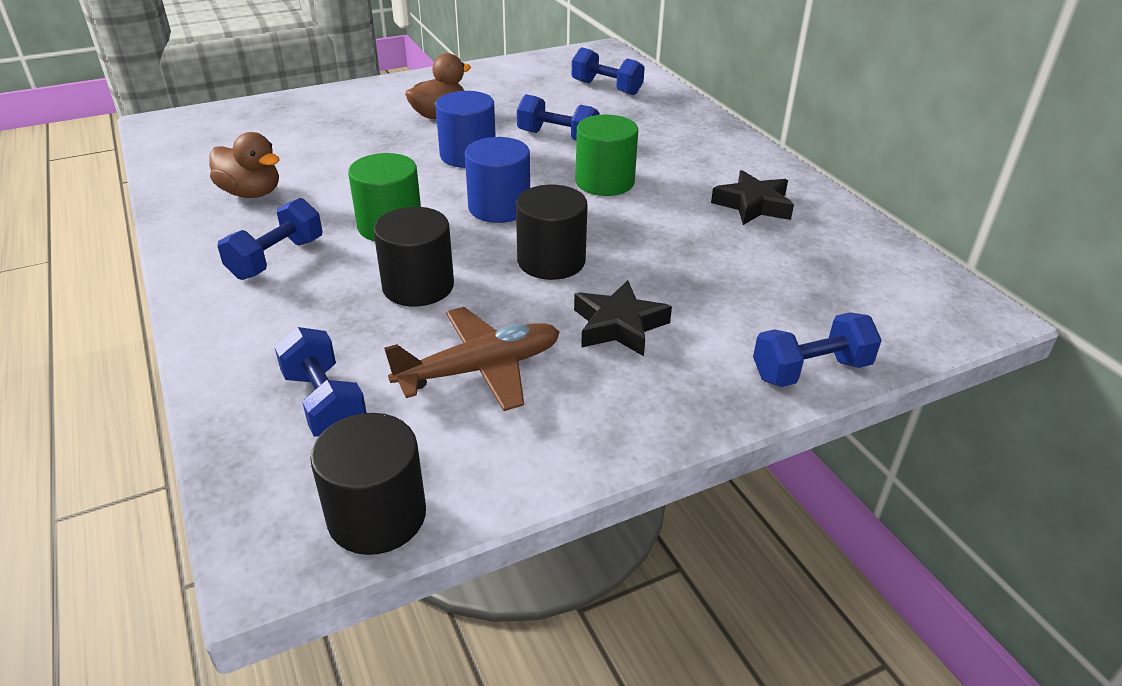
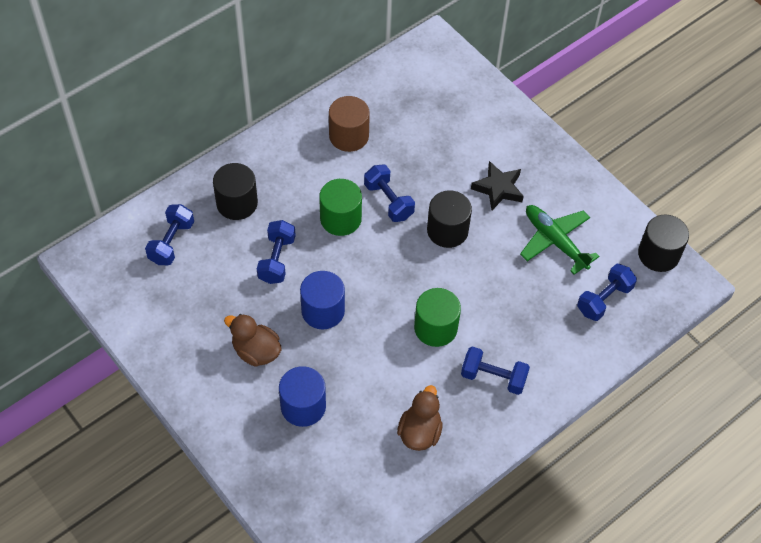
camera: 105 degrees left, 20 degrees up
black cylinder [373,207,454,306] -> black cylinder moved to [213,163,258,220]
brown plane [384,307,560,411] -> green plane [520,205,600,275]
blue cylinder [465,137,530,223] -> blue cylinder moved to [279,366,326,427]
black star [711,170,794,225] -> brown cylinder [329,96,370,152]
blue dumbbell [753,312,882,387] -> blue dumbbell moved to [364,165,415,222]

